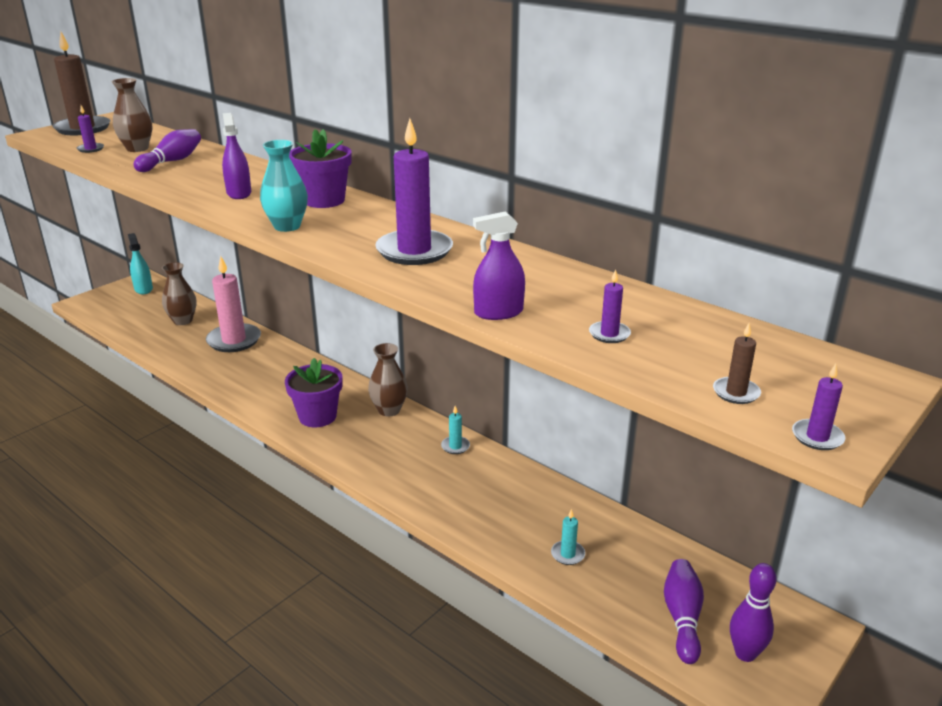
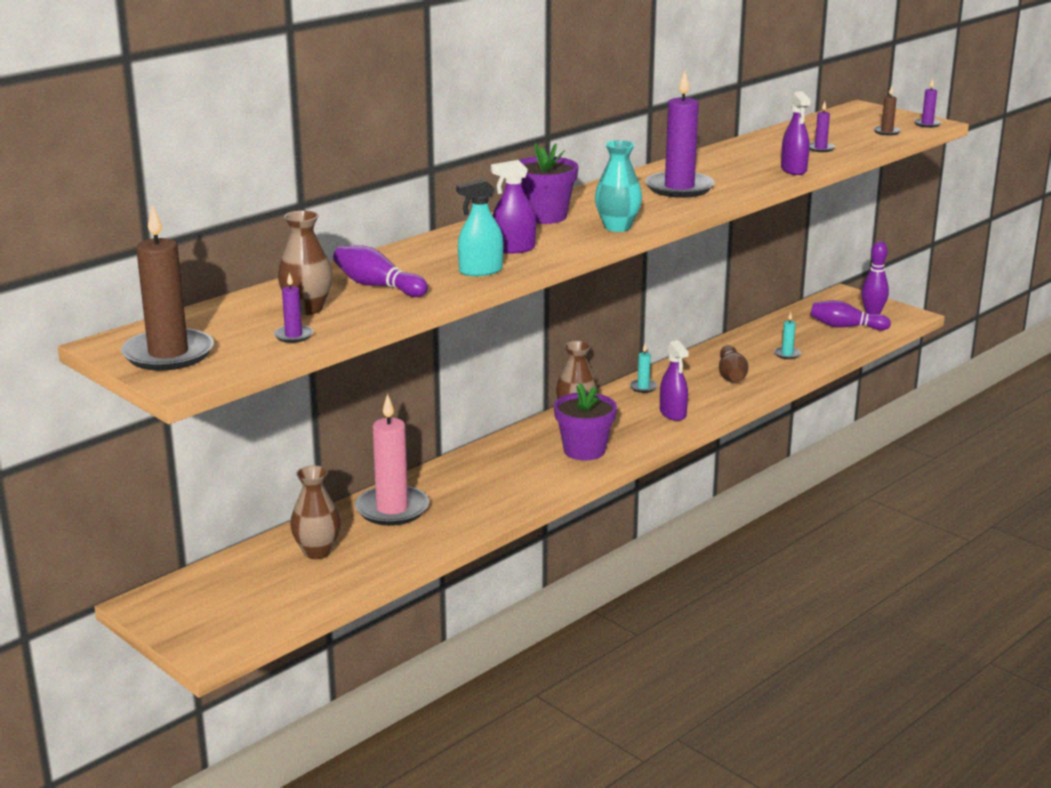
camera: 85 degrees left, 5 degrees down
turquoise spray bottle [128,233,153,294] -> turquoise spray bottle moved to [456,179,503,276]
none -> purple spray bottle [660,340,689,421]
none -> brown bowling pin [719,345,748,382]

